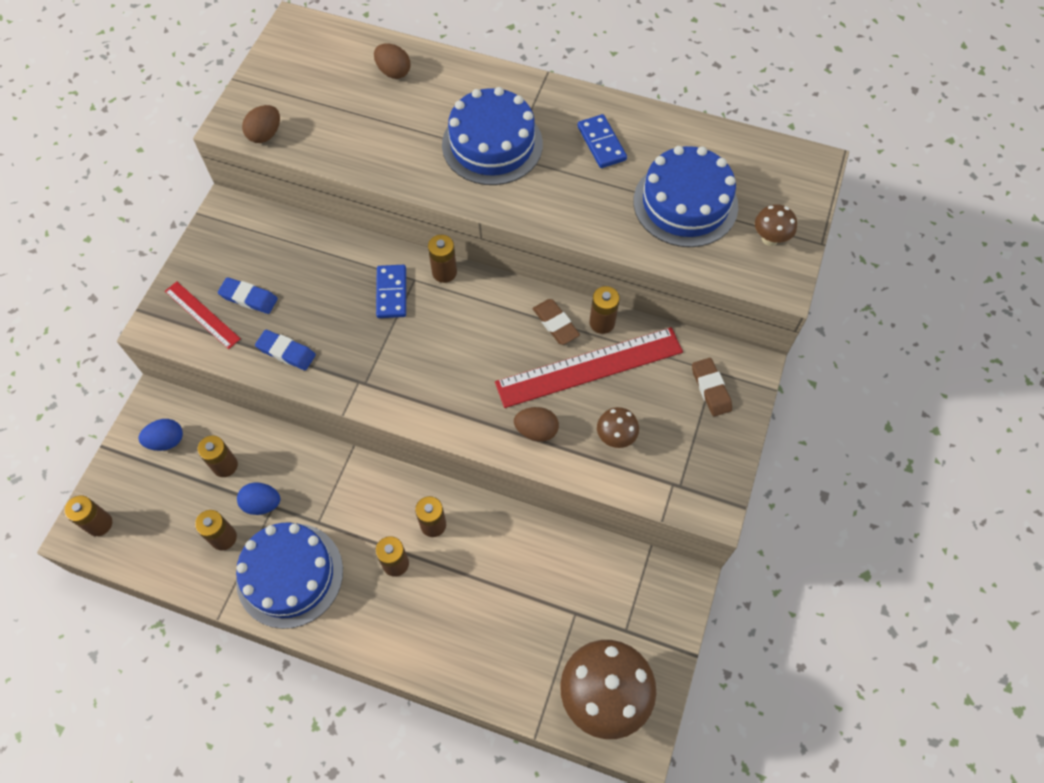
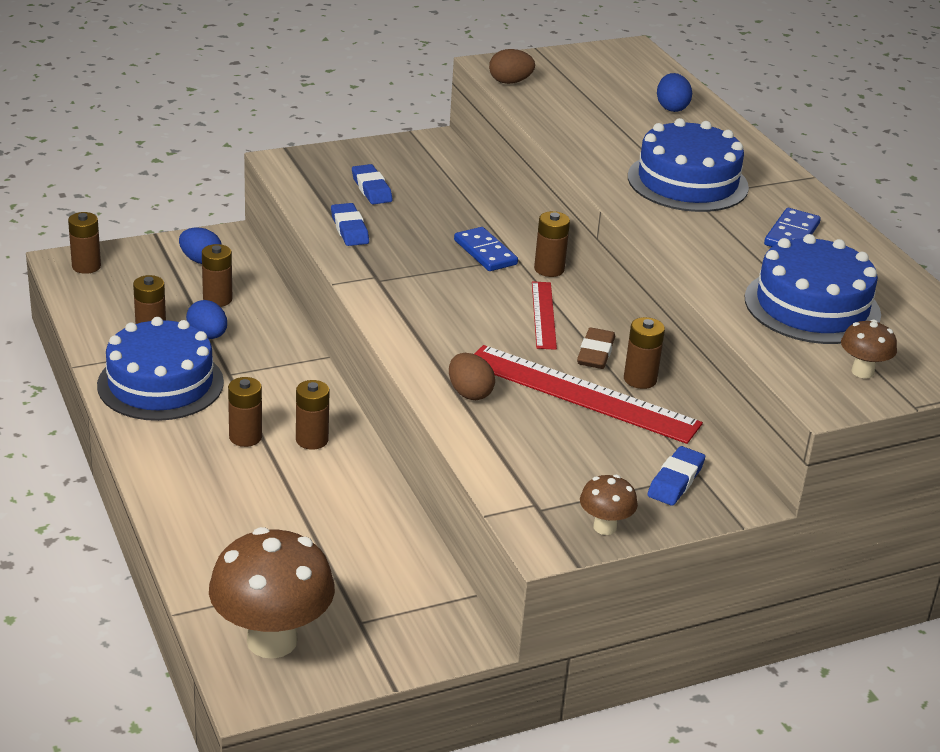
camera: 45 degrees right, 30 degrees down
red ruler [165,282,241,349] -> red ruler moved to [532,281,557,350]
brown egg [374,44,411,79] -> blue egg [657,73,692,112]
blue domino [376,265,406,318] -> blue domino turned 75 degrees counterclockwise [454,227,518,271]
brown mushroom [597,407,639,448] -> brown mushroom moved to [580,475,638,535]
brown eraser [692,358,732,417] -> blue eraser [647,446,705,506]

